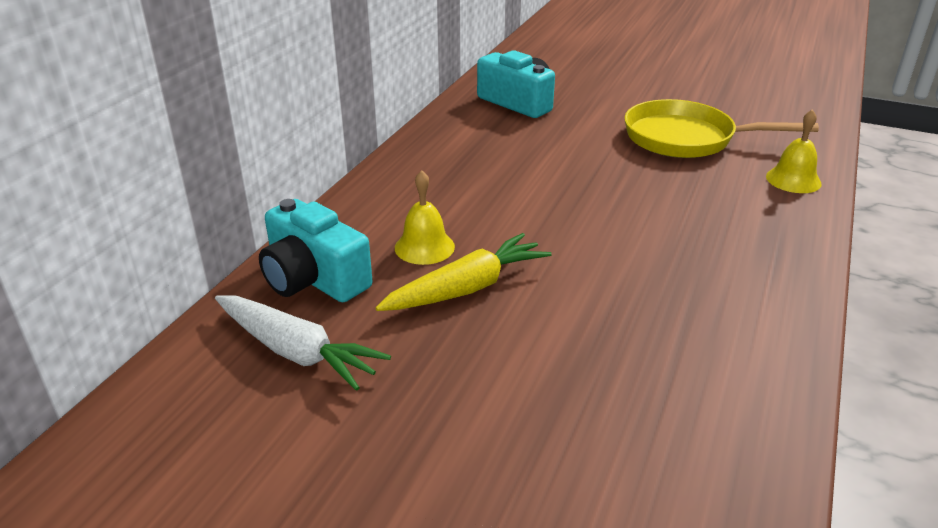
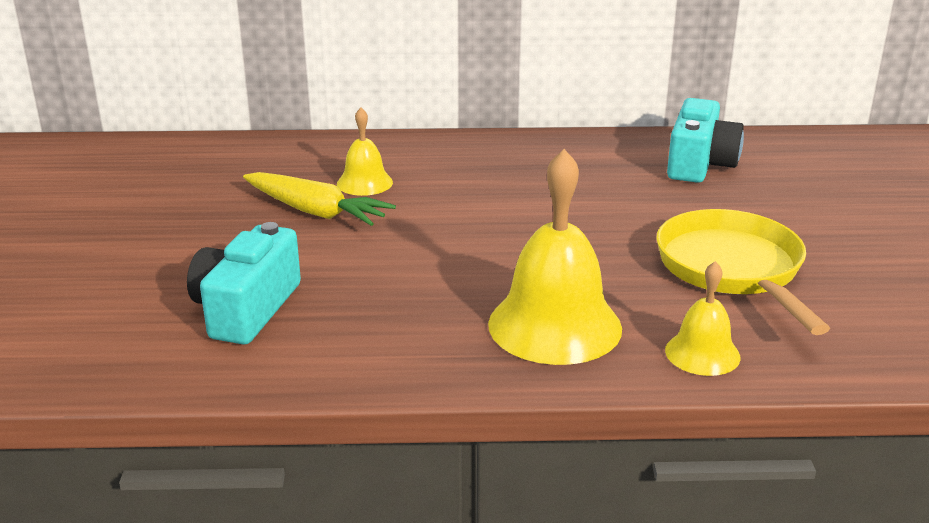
camera: 65 degrees right, 5 degrees down
white carrot [215,295,391,391] -> none
turquoise camera [259,199,372,302] -> turquoise camera moved to [187,222,301,345]
none -> yellow bell [488,149,622,365]

